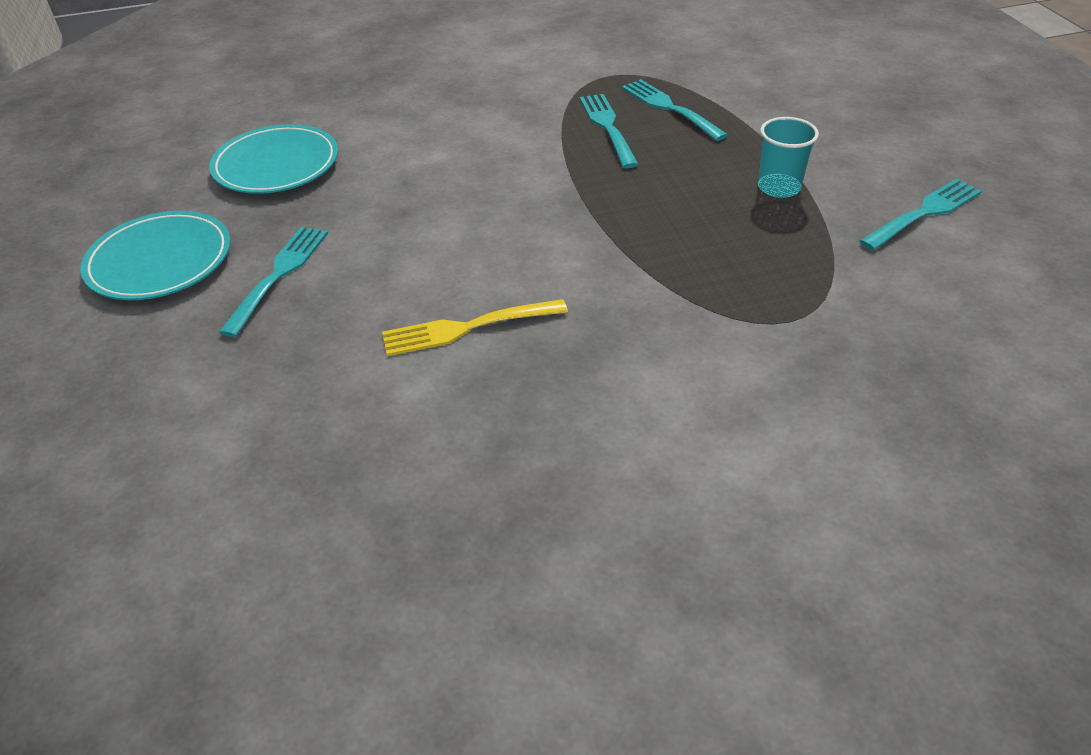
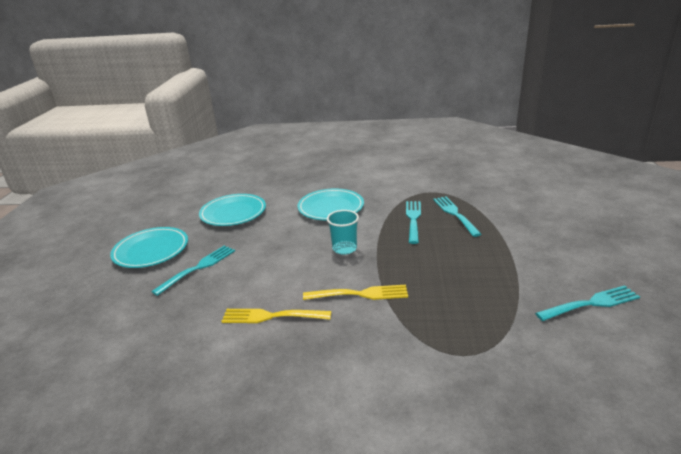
camera: 20 degrees right, 15 degrees down
turquoise cup [758,117,819,198] -> turquoise cup moved to [327,210,359,255]
none -> turquoise plate [297,188,364,220]
none -> yellow fork [303,285,408,300]

